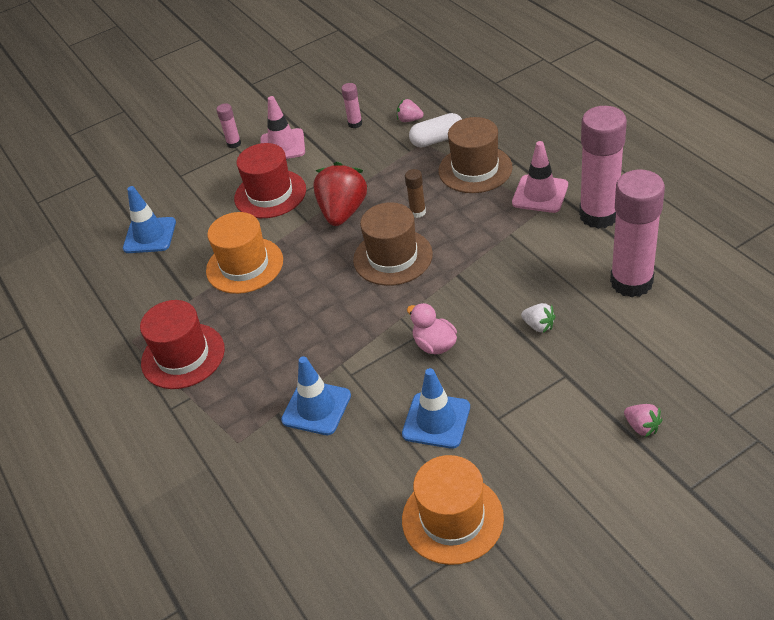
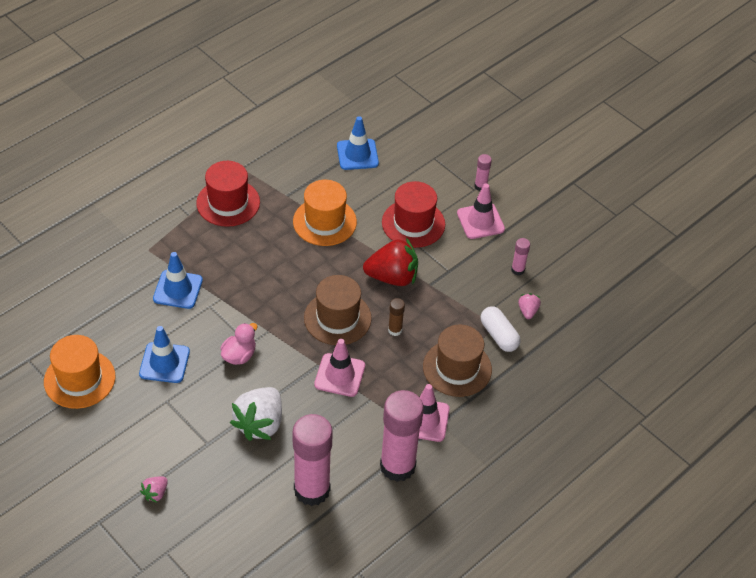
camera: 70 degrees right, 5 degrees up
white strawberry [521,303,556,333] -> white strawberry [230,387,282,441], size x2.13
none -> pink traffic cone [314,339,365,397]

